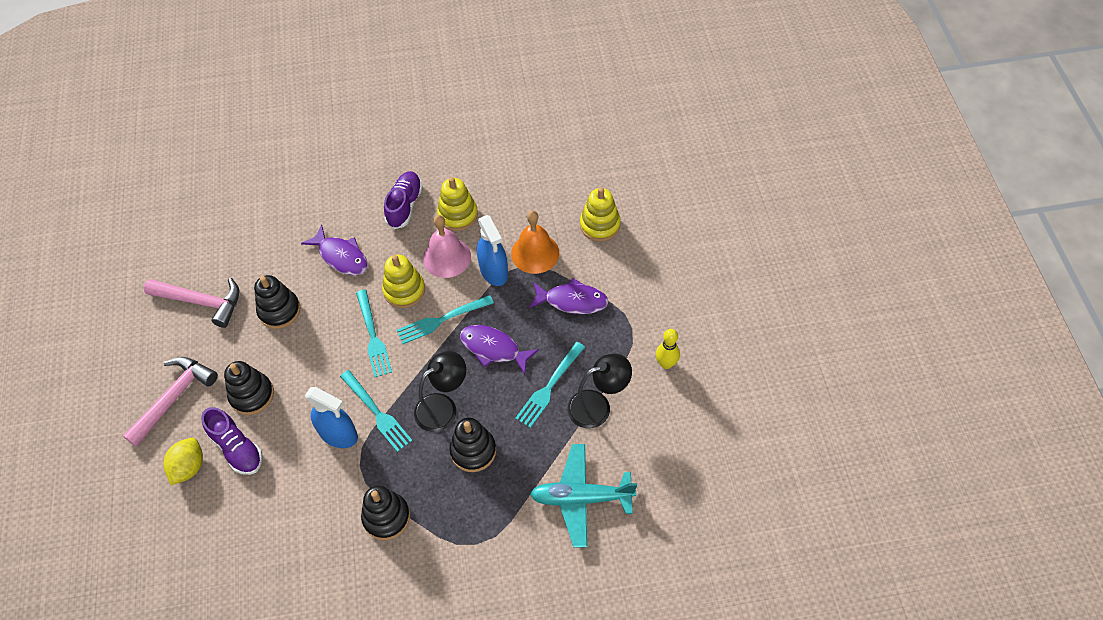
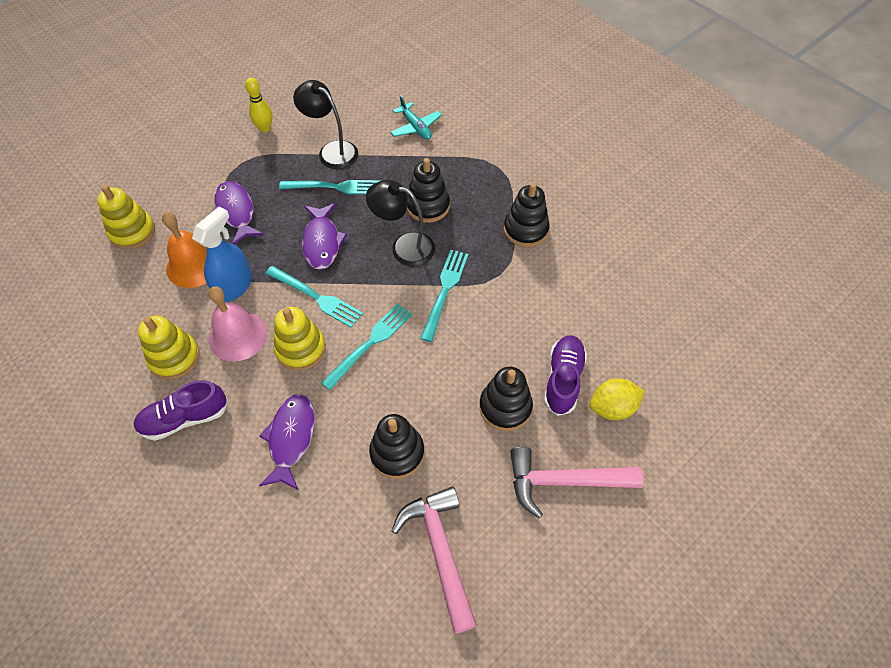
camera: 125 degrees left, 0 degrees up
blue spray bottle [305,387,358,448] -> none
turquoise plane [530,444,637,547] -> turquoise plane [390,95,442,140], size x0.62

